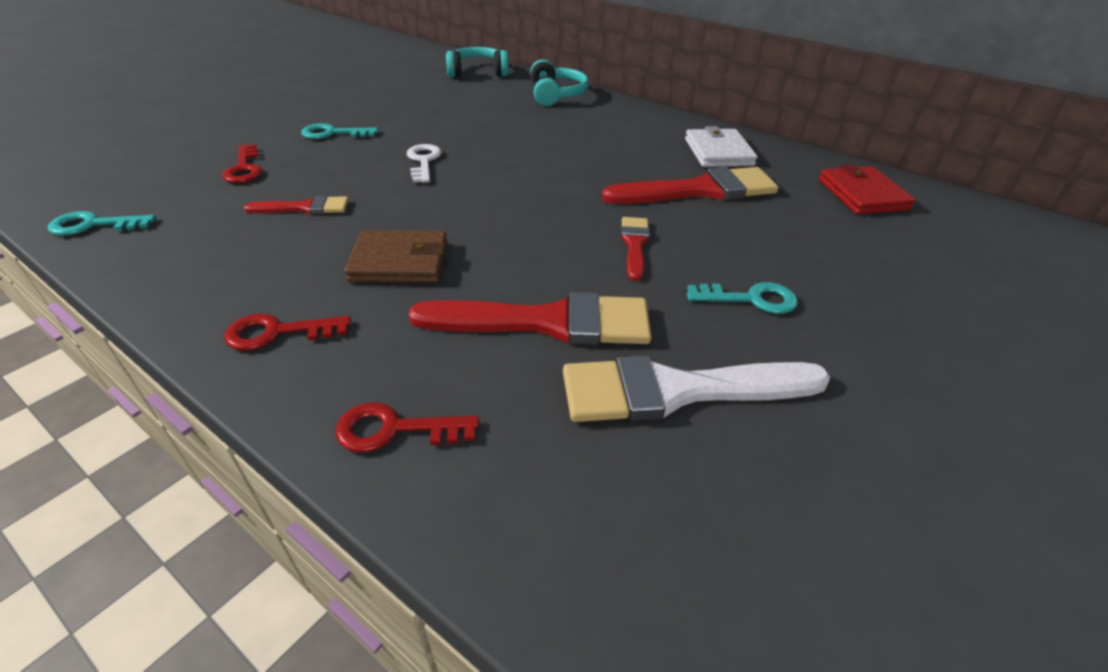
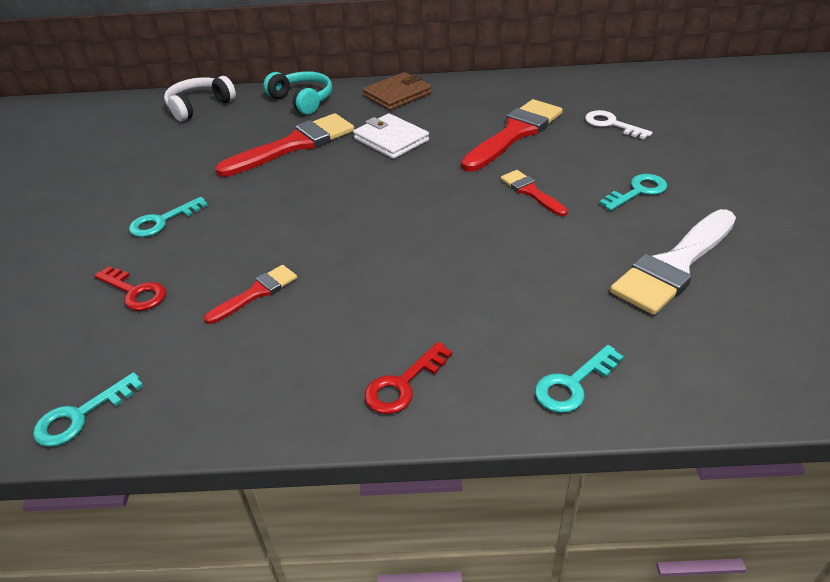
camera: 35 degrees left, 0 degrees up
red key [336,402,479,452] -> turquoise key [535,345,624,413]
brown wallet [344,230,448,283] -> brown wallet moved to [362,72,432,111]
white key [407,144,442,183] -> white key moved to [585,110,653,139]
red brush [409,292,651,345] -> red brush moved to [215,113,354,177]
turquoise headphones [446,47,509,78] -> white headphones [164,76,236,121]
white wallet [685,126,757,167] -> white wallet moved to [353,113,429,159]
red wallet [819,164,915,214] -> none

